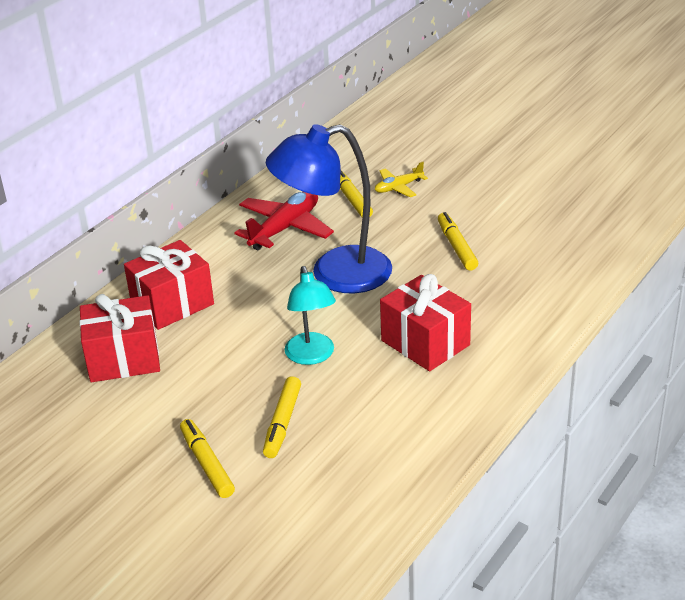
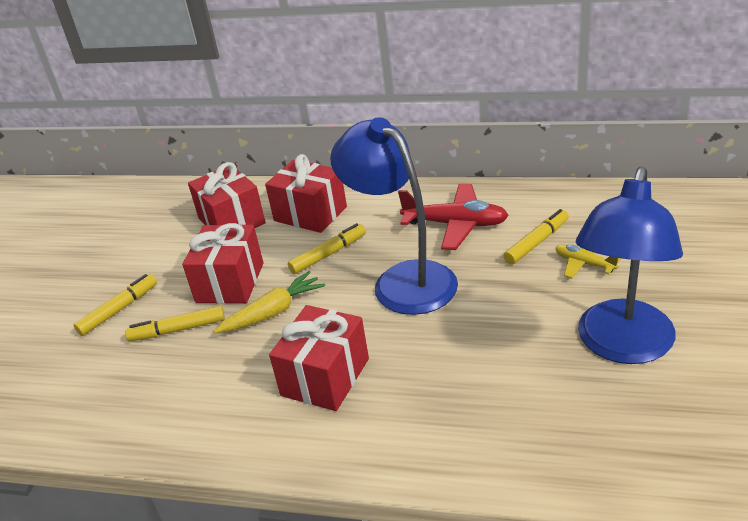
camera: 70 degrees right, 0 degrees up
turquoise lamp [285,266,336,365] -> yellow carrot [214,271,325,333]
yellow marker [438,212,478,271] -> yellow marker moved to [288,223,366,274]
none -> red gift [182,223,264,304]
none -> blue lamp [575,166,683,364]

